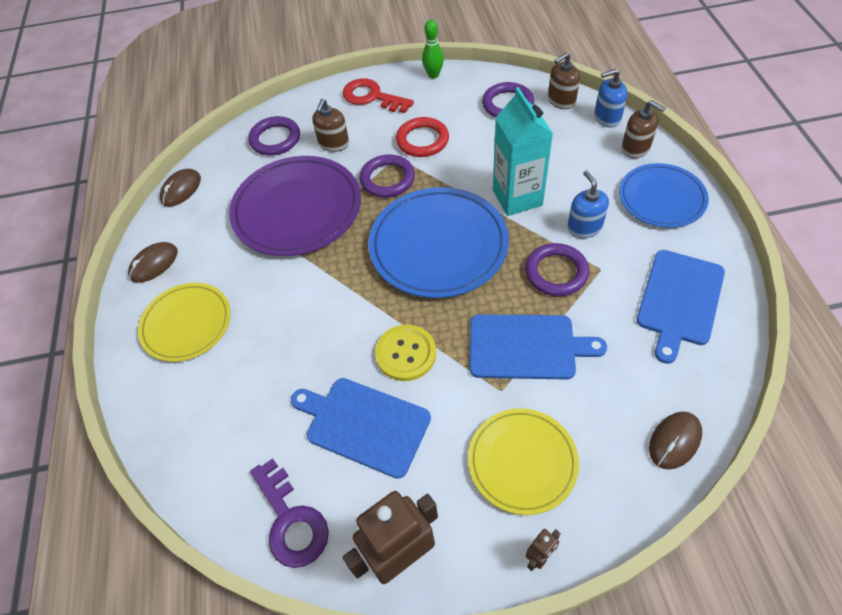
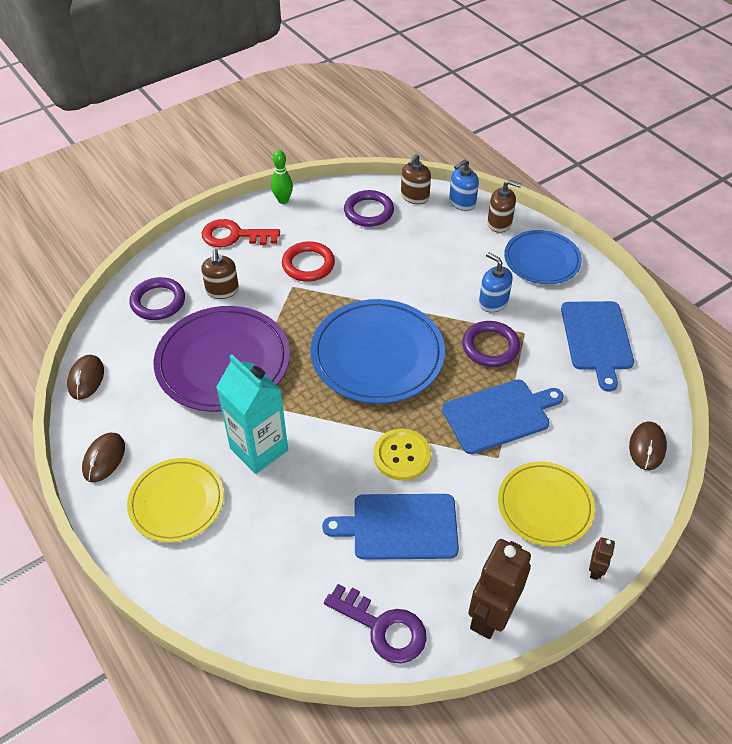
camera: 30 degrees left, 5 degrees down
purple ring [360,154,415,198] -> none
turquoise carton [493,87,553,216] -> turquoise carton moved to [216,354,288,474]

